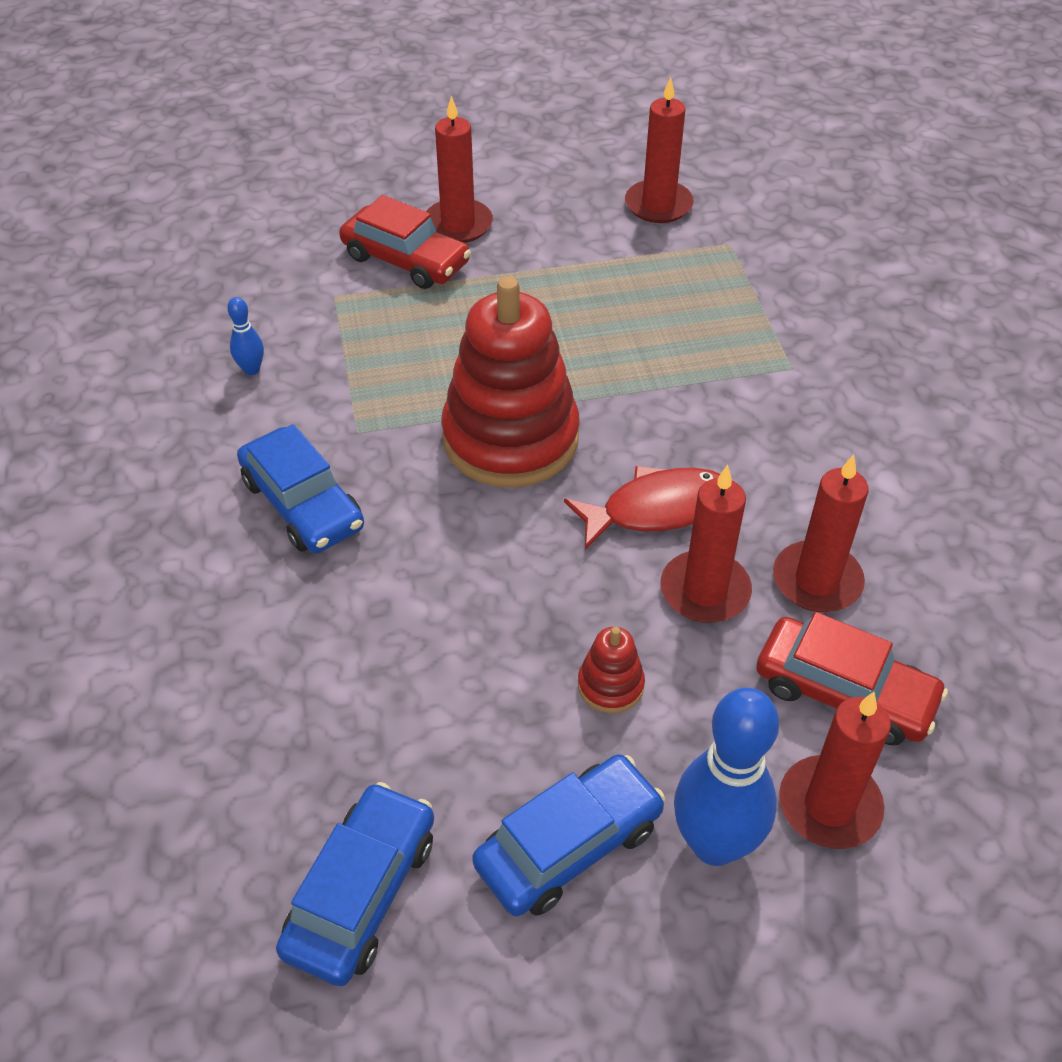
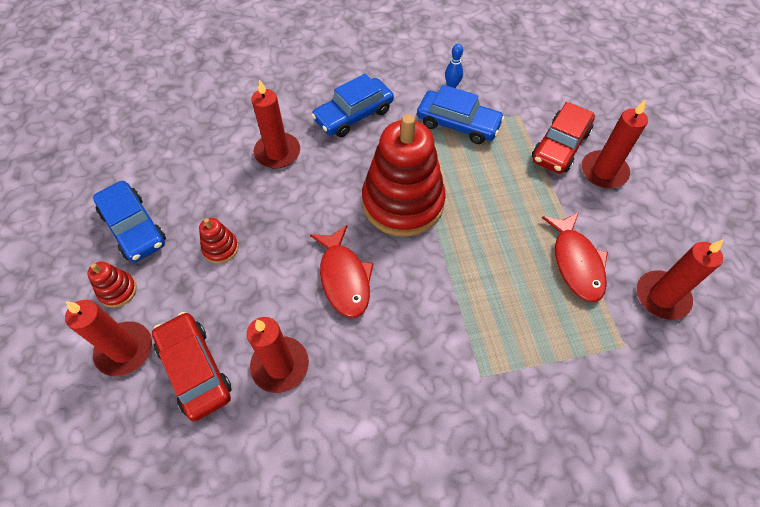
camera: 90 degrees right, 10 degrees up
blue car [276,782,434,986] -> blue car moved to [417,85,505,144]
red candle [661,465,752,623] -> red candle moved to [251,79,300,169]
blue bowling pin [674,688,779,866] -> red stacking toy [87,262,137,308]
red car [756,612,948,746] -> red car turned 120 degrees clockwise [152,312,232,421]
none -> red fish [542,212,608,302]

